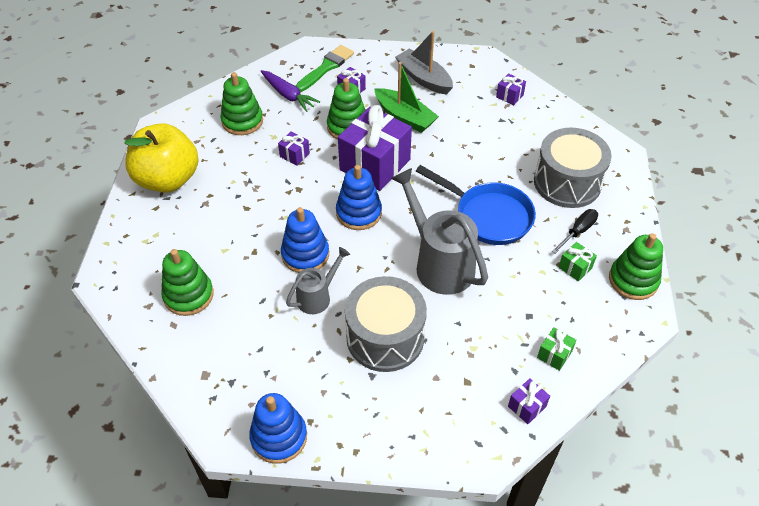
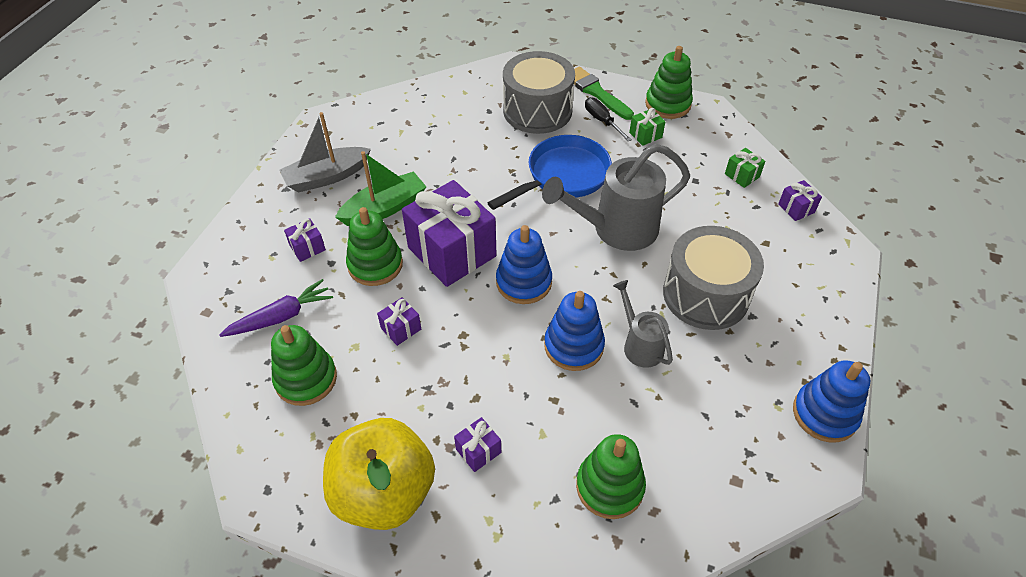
camera: 75 degrees left, 0 degrees up
green brush [295,45,354,92] -> green brush moved to [574,67,634,120]
purple gift [496,73,526,105] -> purple gift moved to [454,417,501,472]

